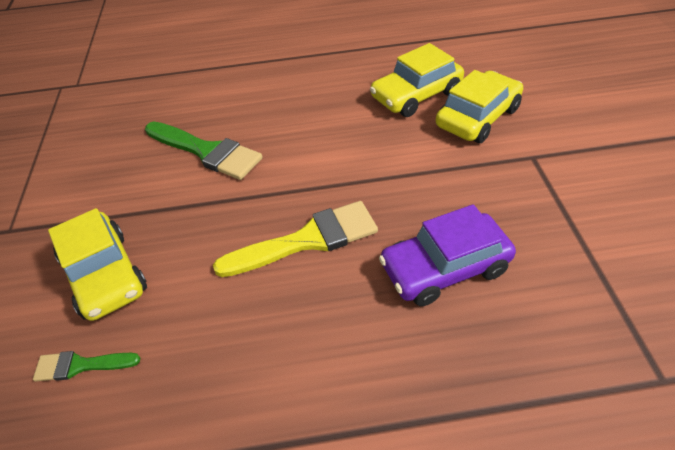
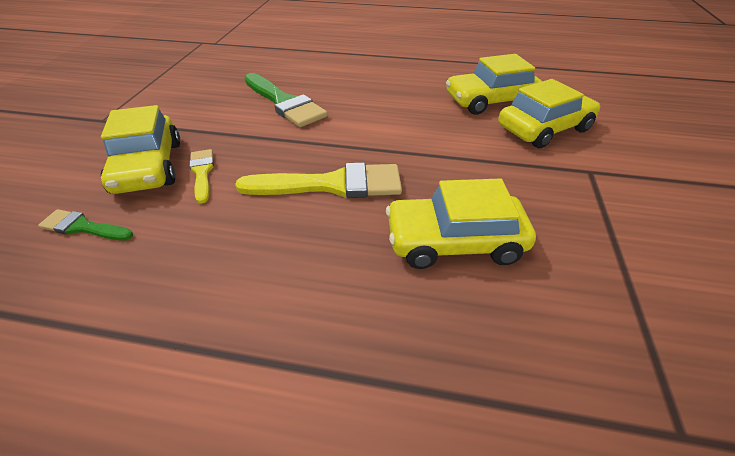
camera: 15 degrees right, 5 degrees down
purple car [379,204,516,306] -> yellow car [386,178,536,269]
none -> yellow brush [189,149,214,204]

